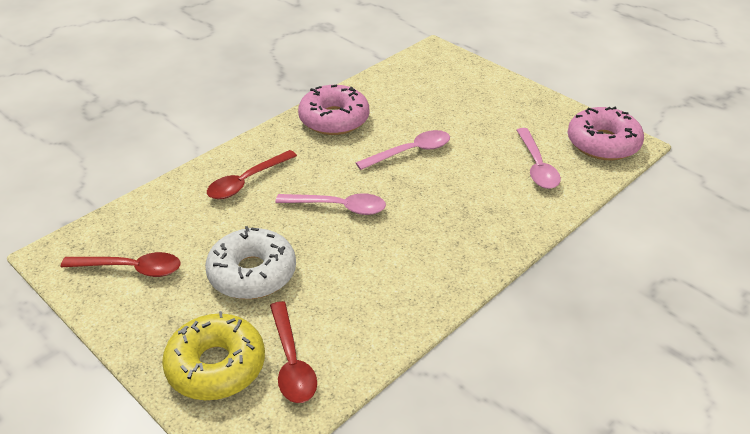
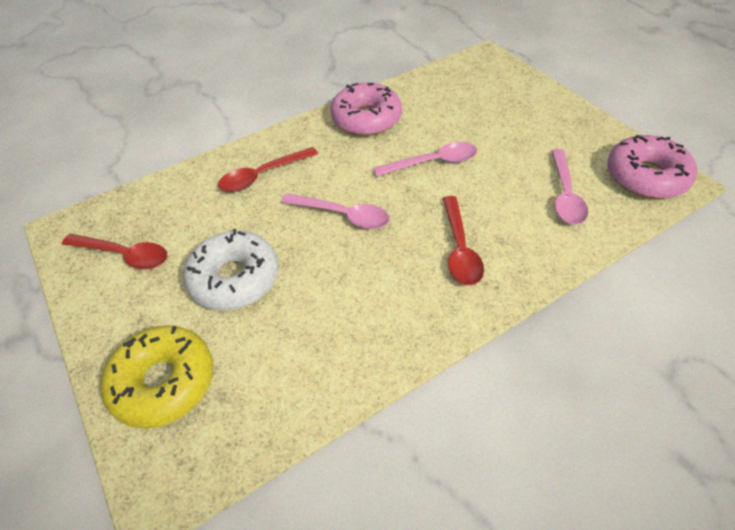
camera: 15 degrees right, 10 degrees up
red spoon [270,301,317,403] -> red spoon moved to [443,196,484,286]

